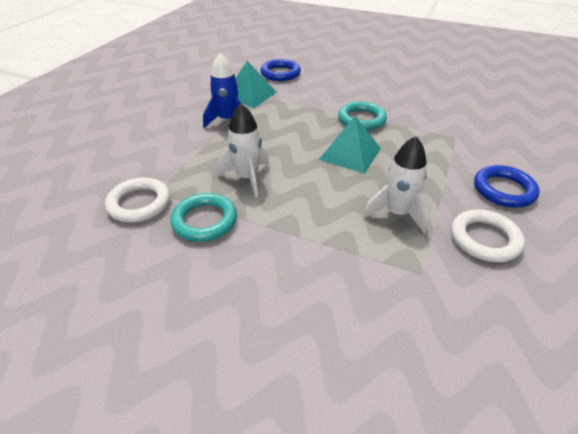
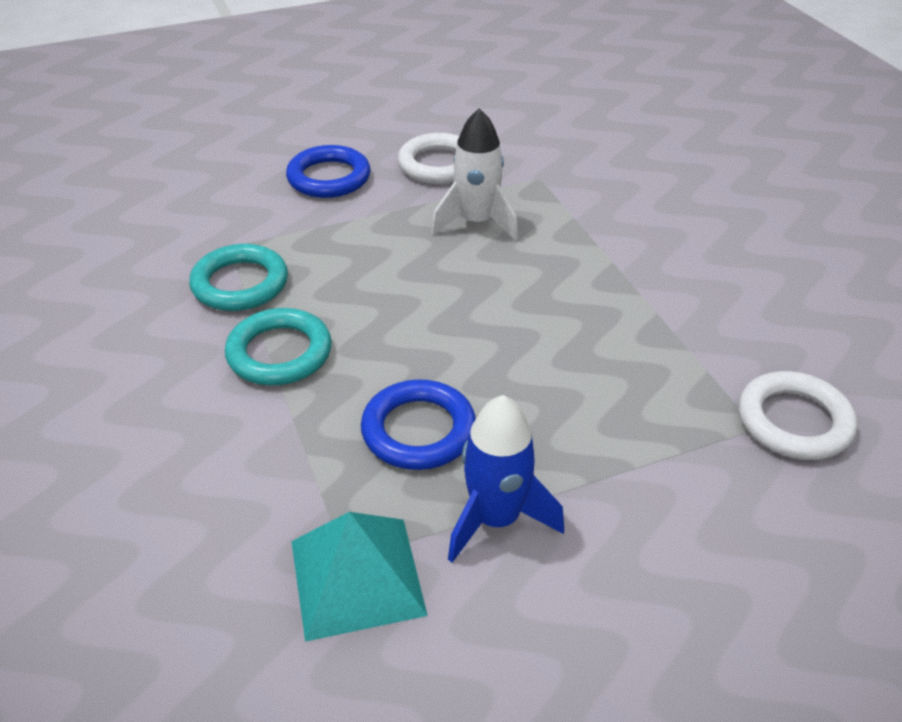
camera: 135 degrees left, 0 degrees up
turquoise ring [170,193,237,242] -> turquoise ring moved to [189,244,288,311]
white rocket [217,104,269,197] -> none
blue ring [260,59,301,81] -> blue ring moved to [361,379,476,470]
turquoise pyramid [319,116,381,173] -> none

